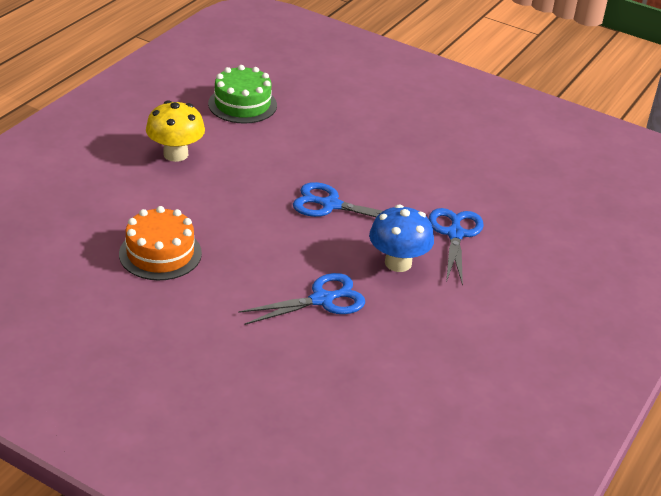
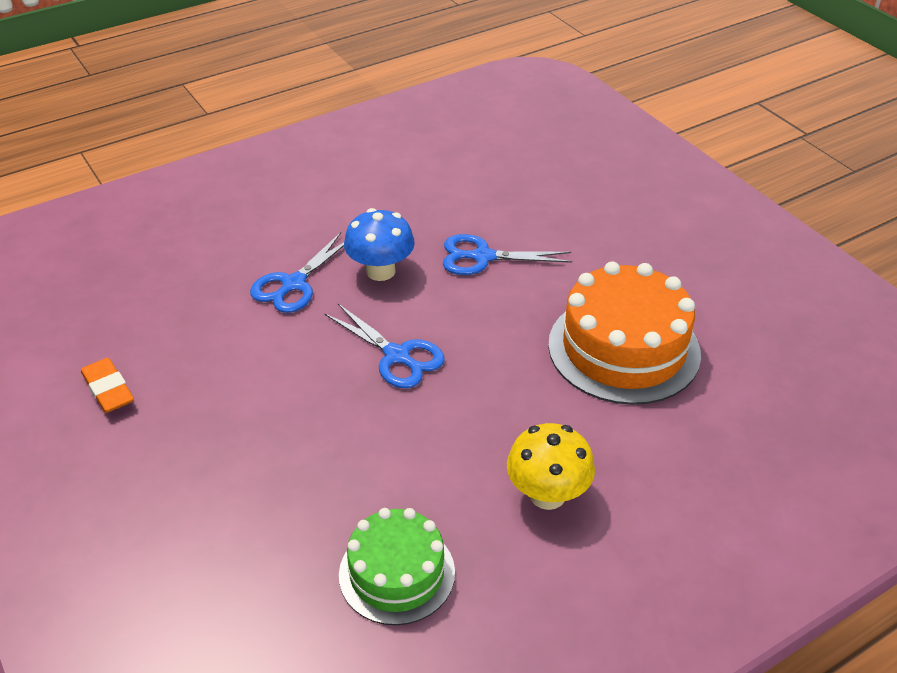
camera: 150 degrees left, 5 degrees up
orange cake [119,206,202,280] -> orange cake [548,261,701,405], size x1.59
none -> orange eraser [81,358,134,413]

